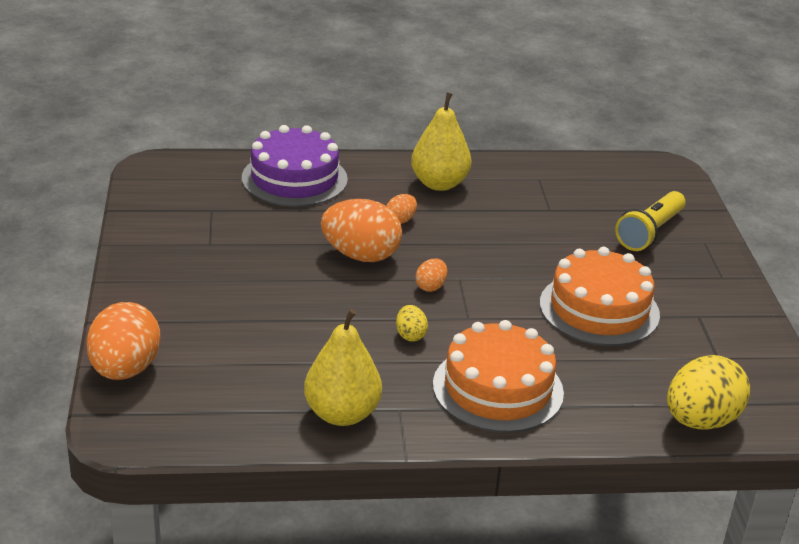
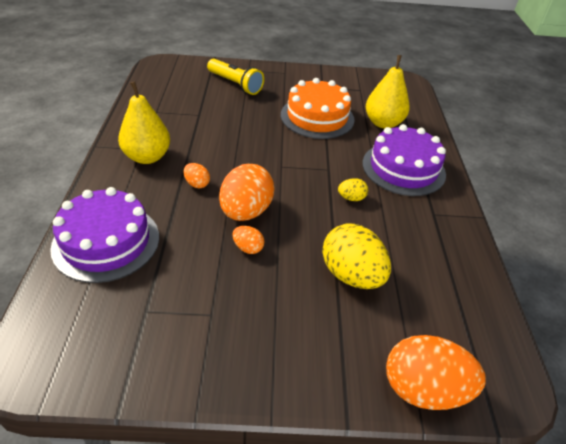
camera: 85 degrees left, 10 degrees up
yellow pear [304,309,382,426] -> yellow pear moved to [366,55,410,129]
orange egg [416,258,447,292] -> orange egg moved to [232,226,264,254]
orange cake [433,320,564,433] -> purple cake [362,124,446,196]
yellow egg [667,355,750,430] -> yellow egg moved to [322,223,391,289]

